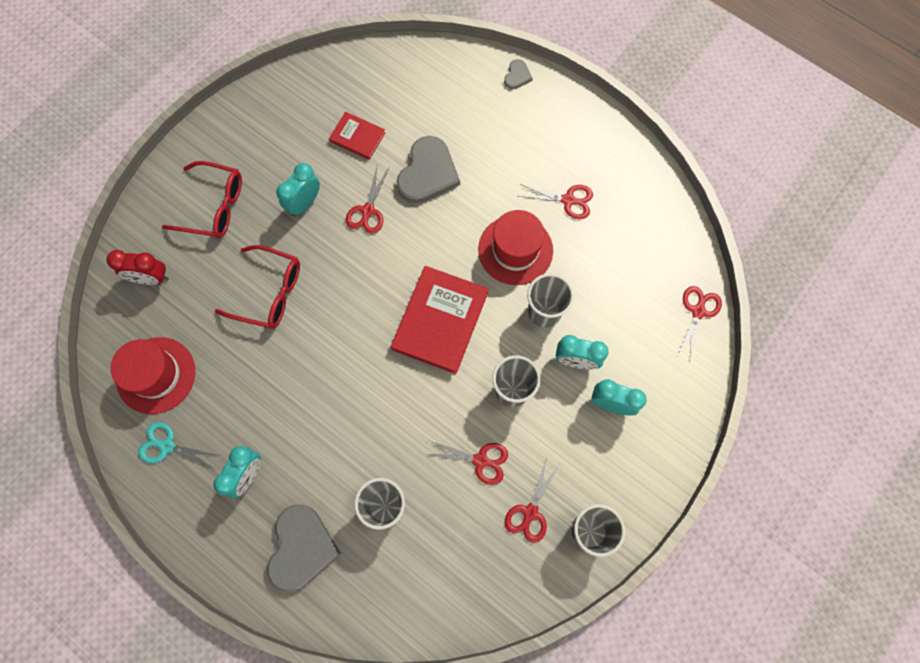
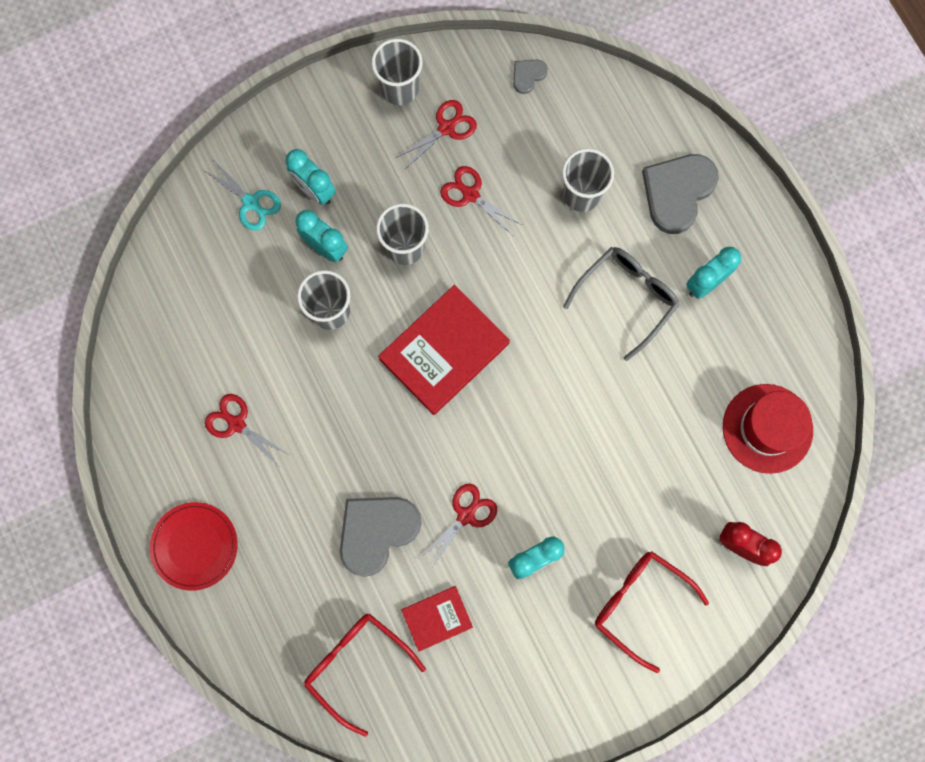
camera: 155 degrees left, 5 degrees up
turquoise scissors [138,422,221,469] -> turquoise scissors moved to [202,159,281,231]
red glasses [215,245,300,329] -> red glasses moved to [304,614,426,737]
red book [329,112,385,160] -> red book turned 75 degrees counterclockwise [401,586,473,652]
red hat [478,210,553,285] -> none
grey heart [504,59,533,89] -> grey heart moved to [513,60,548,94]
red scissors [677,286,722,359] -> none
none -> red plate [150,502,238,591]
none -> grey glasses [563,247,679,361]

